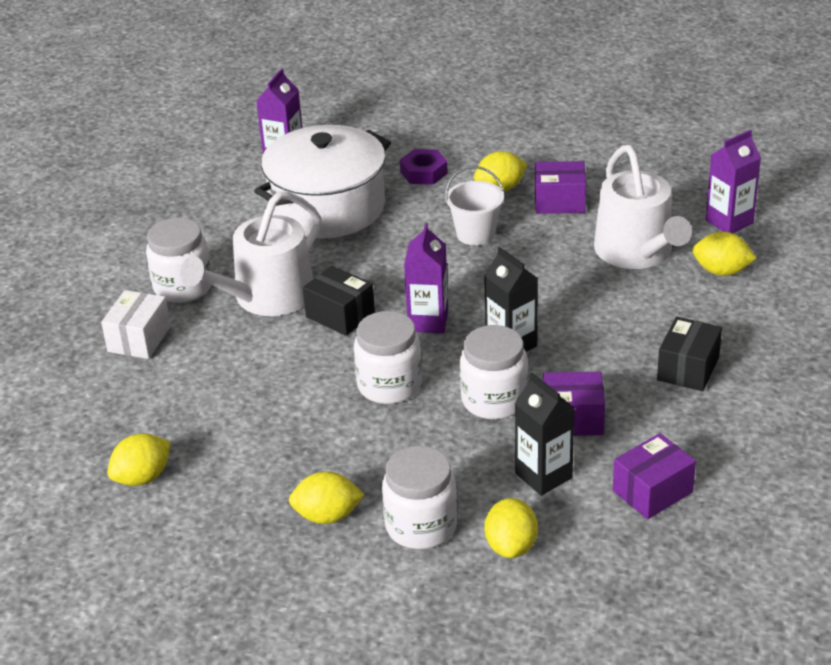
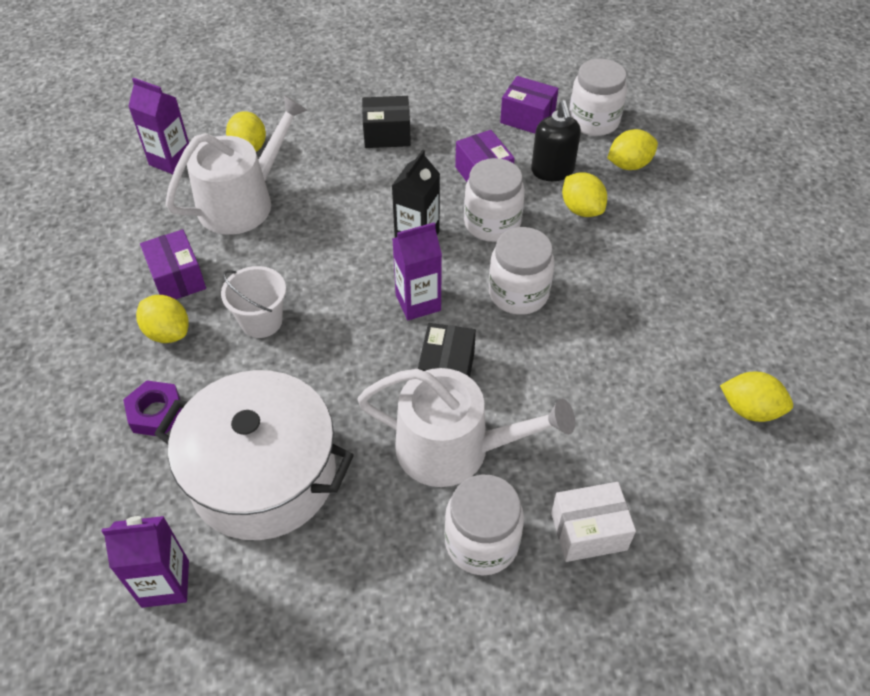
camera: 120 degrees left, 15 degrees up
yellow lemon [289,471,365,524] -> yellow lemon moved to [562,172,607,217]
white jar [382,446,457,549] -> white jar moved to [569,59,627,136]
black carton [515,373,574,496] -> black soap dispenser [531,100,581,181]

